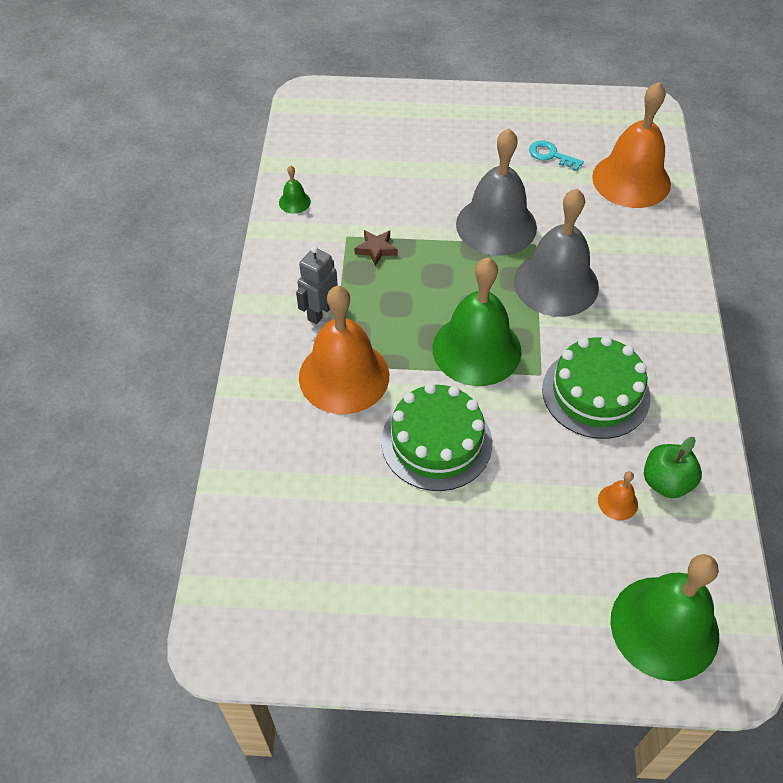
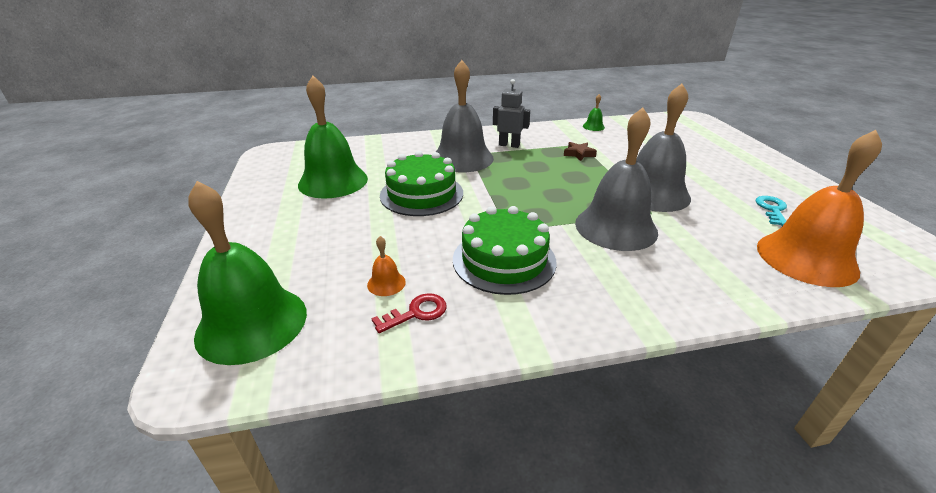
camera: 75 degrees right, 20 degrees down
orange bell [299,286,389,414] -> grey bell [436,60,494,172]
green bell [432,258,521,386] -> green bell moved to [298,76,368,199]
green apple [644,437,702,498] -> red key [371,293,447,333]

